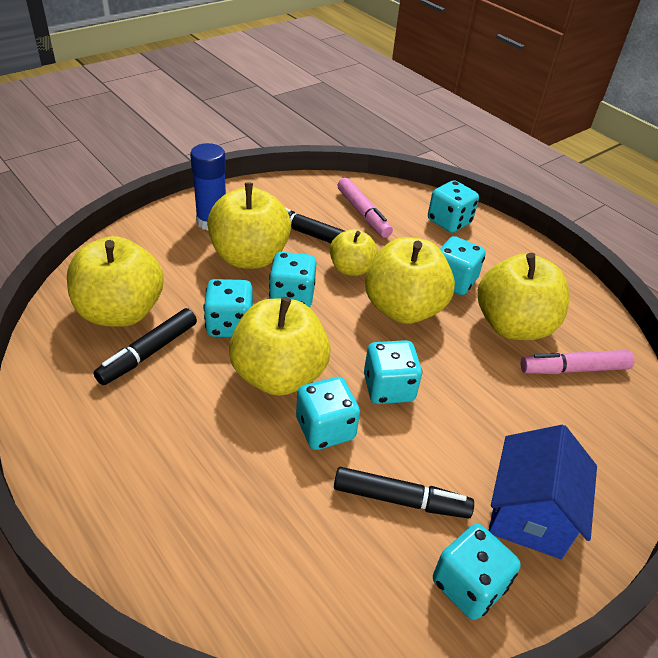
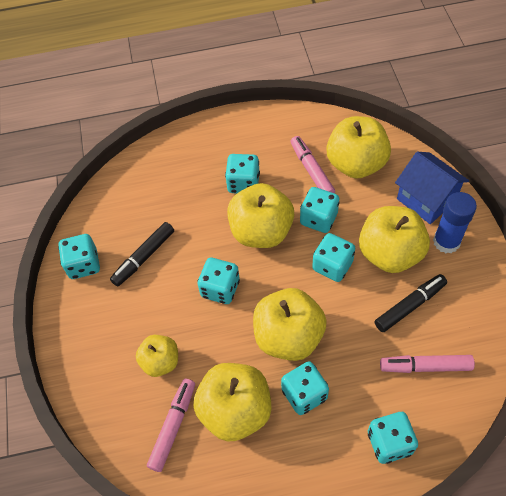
camera: 125 degrees right, 15 degrees up
black marker [93,308,197,385] -> pink marker [290,136,335,193]
turquoise dice [296,377,360,450] -> turquoise dice moved to [225,154,260,193]
yellow apple [330,229,377,276] -> yellow apple moved to [136,335,178,377]
blue house [488,425,597,559] -> blue house moved to [395,152,469,224]

